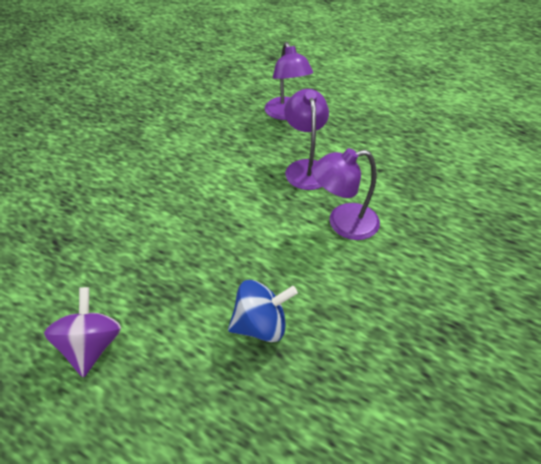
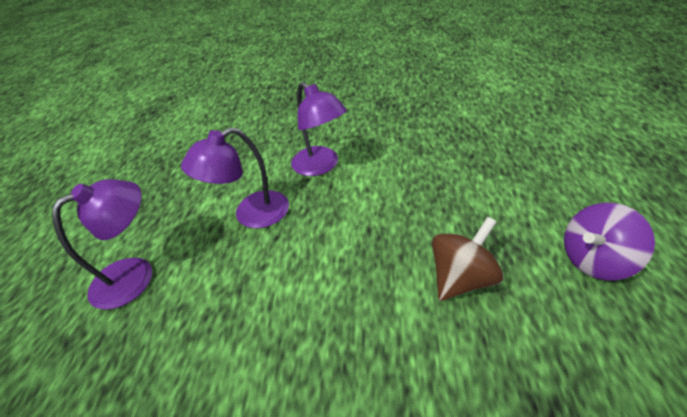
camera: 110 degrees left, 5 degrees down
blue spinning top [228,280,298,342] -> none
none -> brown spinning top [432,217,504,301]

